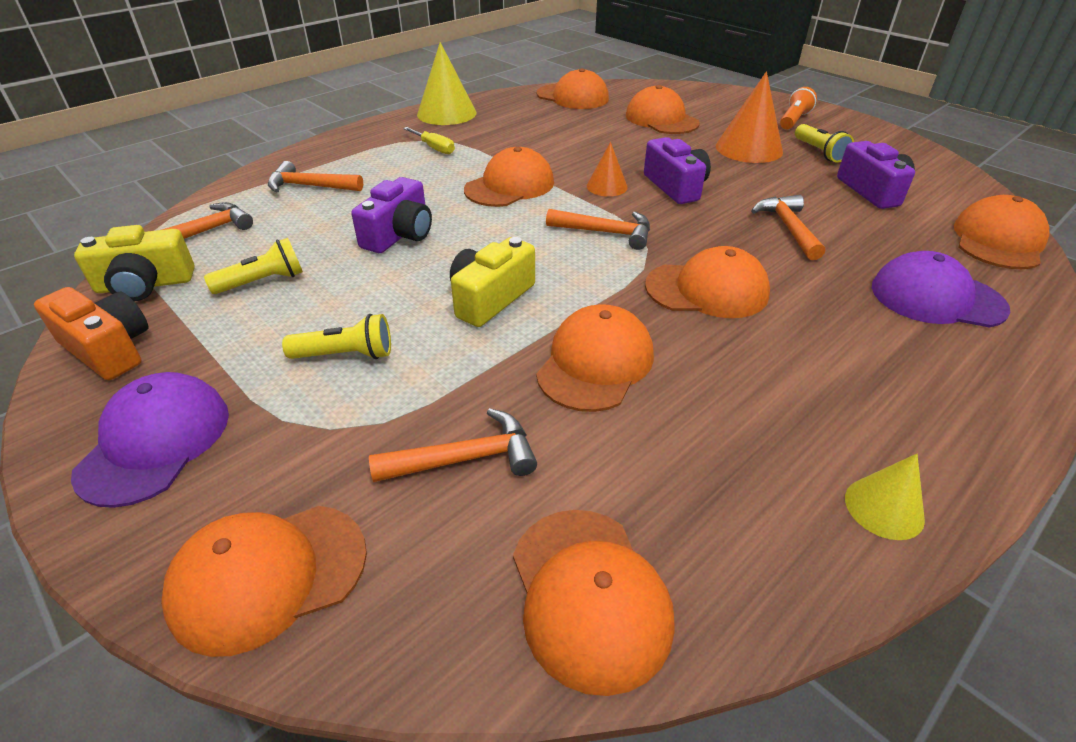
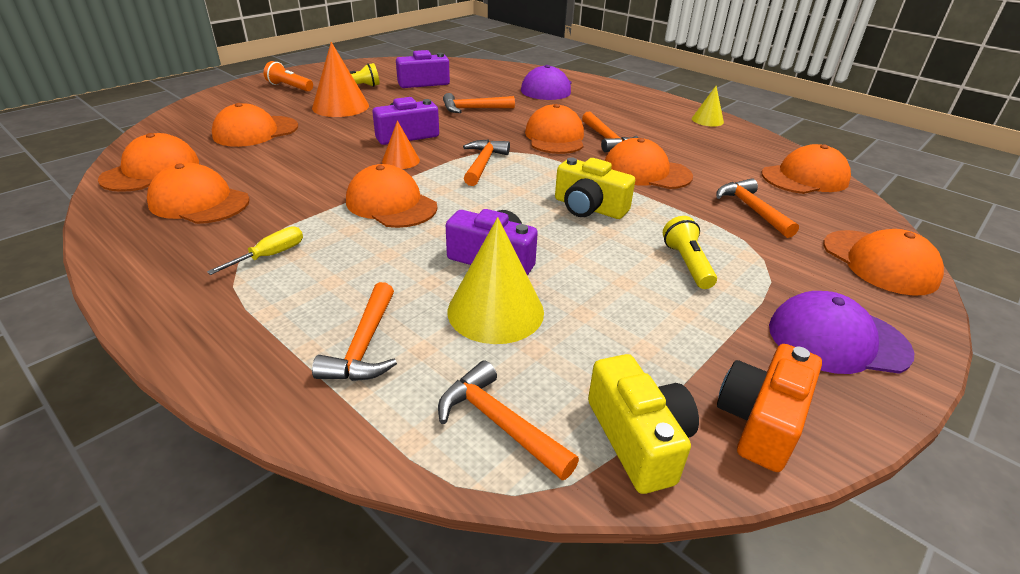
camera: 95 degrees left, 5 degrees down
yellow flashlight [204,238,303,294] -> none
yellow cone [417,42,477,125] -> yellow cone moved to [448,217,544,344]
orange cap [954,195,1049,269] -> orange cap moved to [147,163,250,224]
none -> orange hammer [582,111,638,152]

